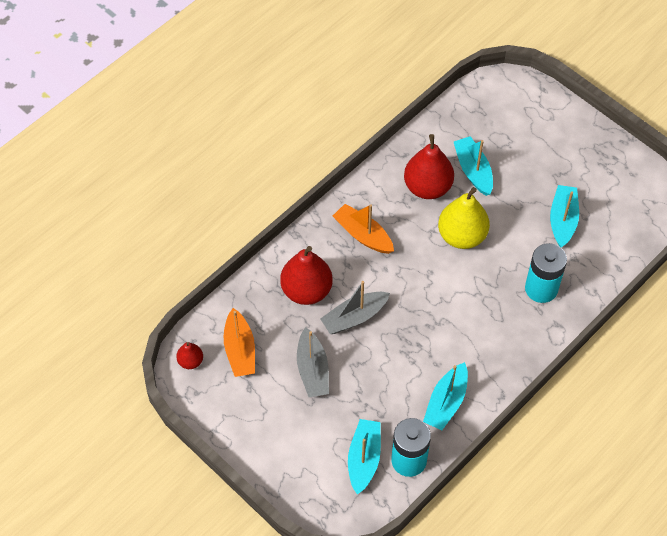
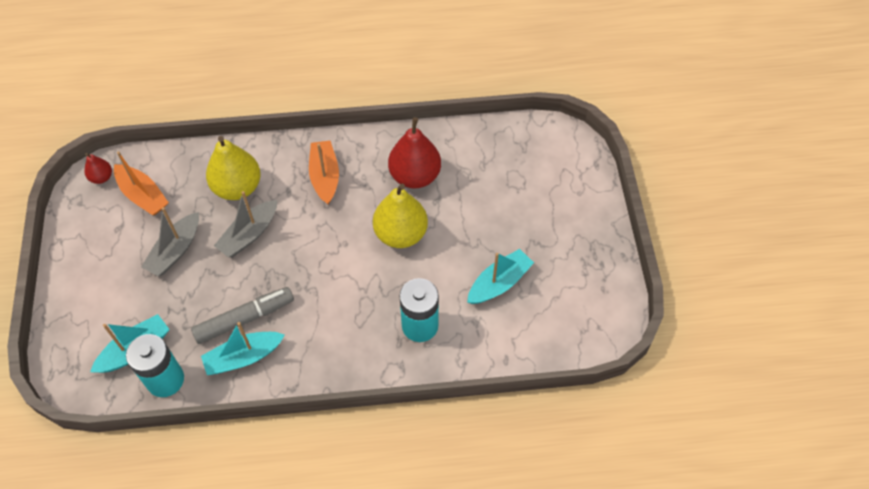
camera: 40 degrees right, 0 degrees up
orange boat [224,308,255,377] -> orange boat turned 75 degrees counterclockwise [114,151,169,215]
red pear [280,246,333,305] -> yellow pear [206,136,261,200]
grey boat [320,281,390,334] -> grey boat turned 60 degrees counterclockwise [214,191,277,257]
turquoise boat [454,136,493,196] -> none
none -> grey marker [191,287,294,344]

